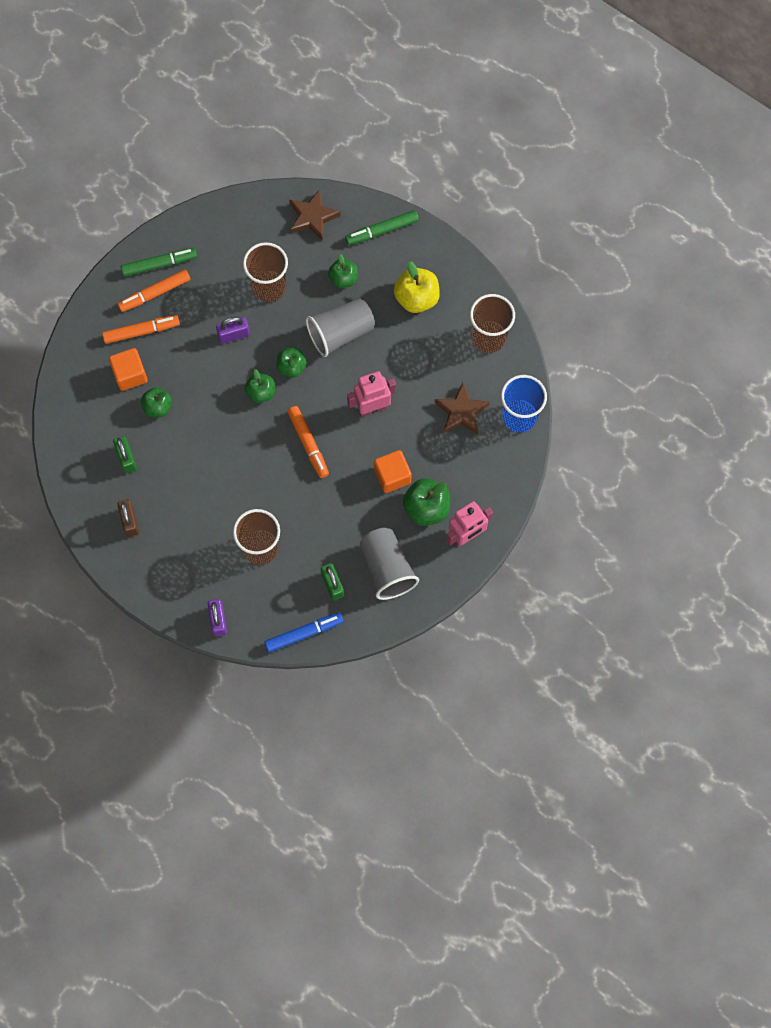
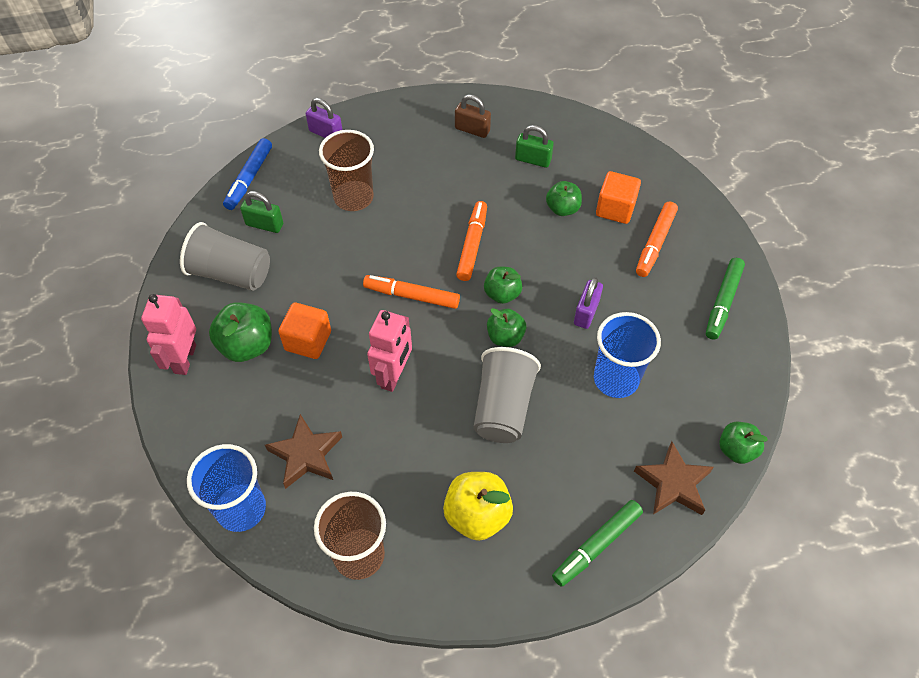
camera: 130 degrees right, 15 degrees down
orange marker [118,269,190,312] -> orange marker moved to [456,201,487,281]
brown cup [243,242,288,302] -> blue cup [594,312,661,398]
green apple [328,254,358,288] -> green apple moved to [719,422,768,464]
green marker [345,210,419,245] -> green marker turned 150 degrees counterclockwise [552,500,643,587]

